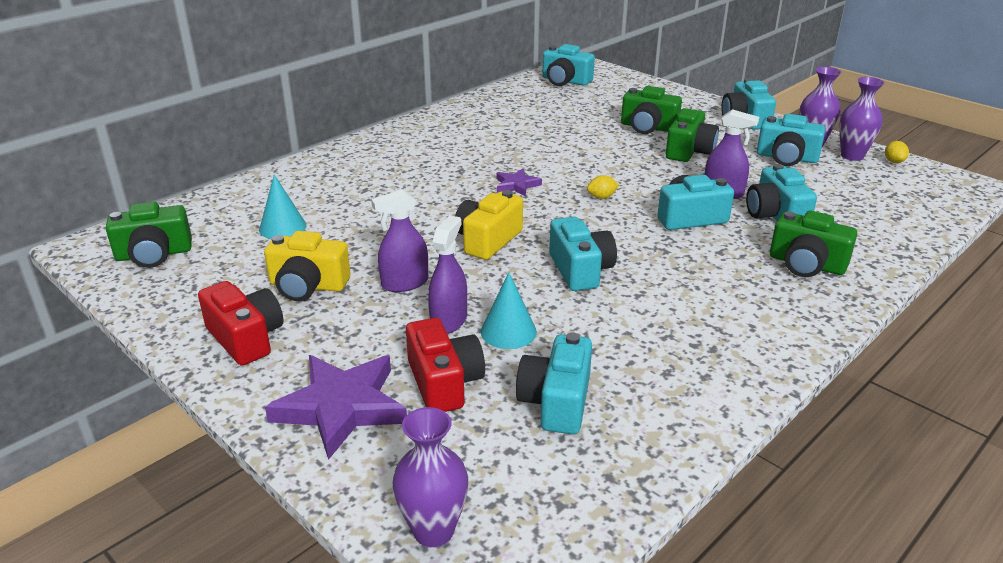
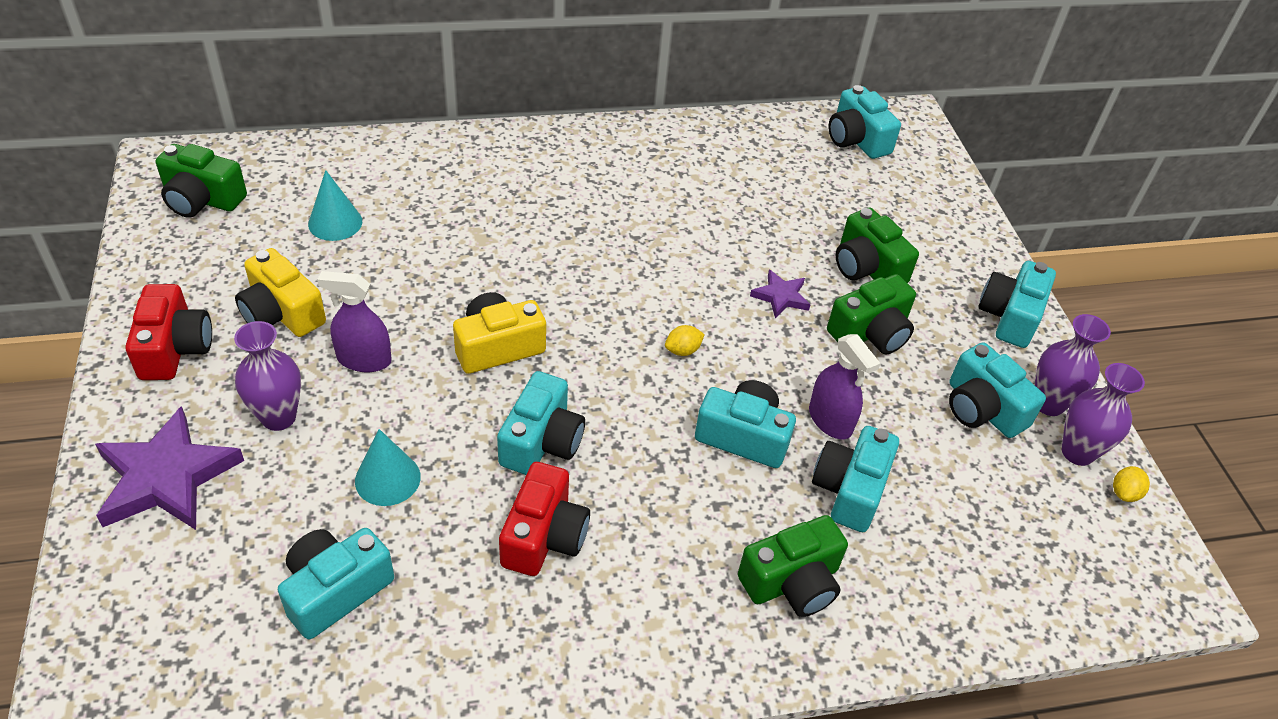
camera: 30 degrees right, 15 degrees up
purple vase [392,407,468,547] -> purple vase moved to [234,321,301,431]
red camera [406,318,485,412] -> red camera moved to [499,462,590,576]
purple spray bottle [428,216,467,334] -> none
purple star [497,169,542,196] -> purple star moved to [750,270,811,318]
yellow lemon [587,175,619,199] -> yellow lemon turned 45 degrees counterclockwise [665,325,705,356]
green camera [770,210,857,277] -> green camera turned 90 degrees counterclockwise [738,515,848,617]

